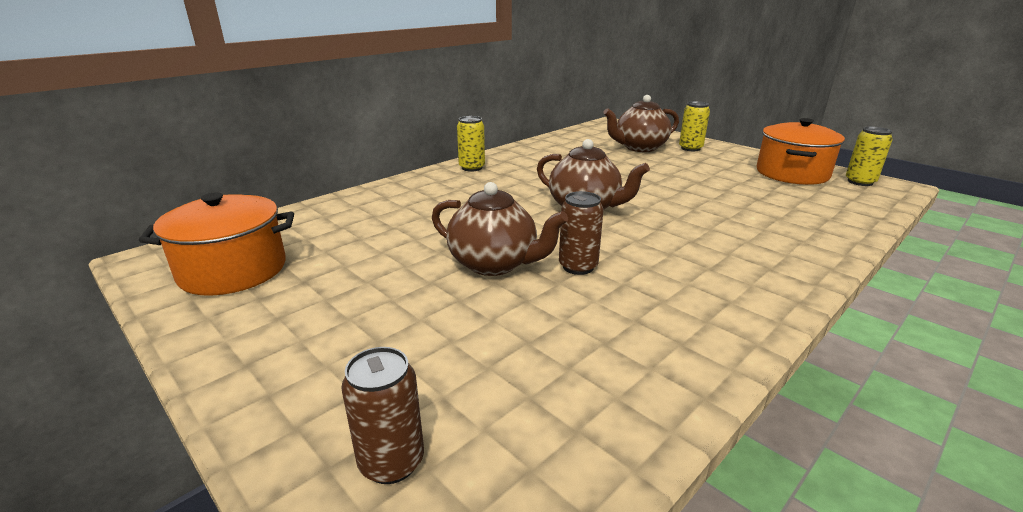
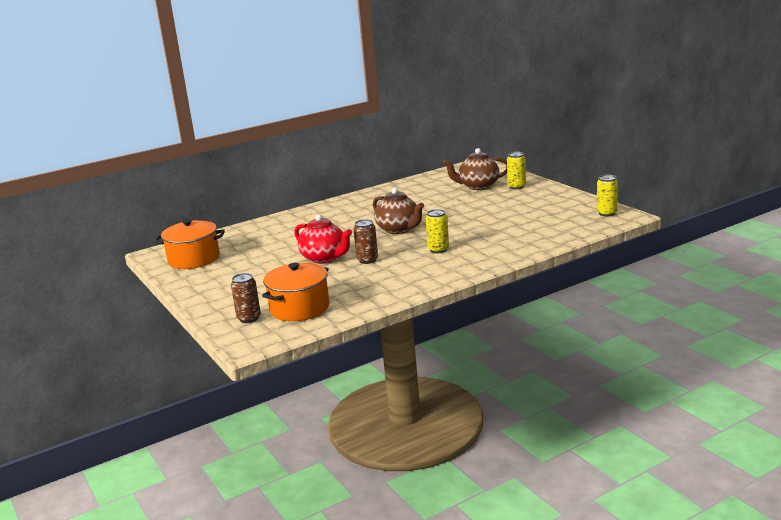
camera: 15 degrees right, 5 degrees down
brown teapot [432,182,568,276] -> red teapot [294,214,352,264]
yellow can [457,116,485,172] -> yellow can moved to [426,209,449,253]
orange pot [757,118,845,185] -> orange pot moved to [262,263,329,321]

